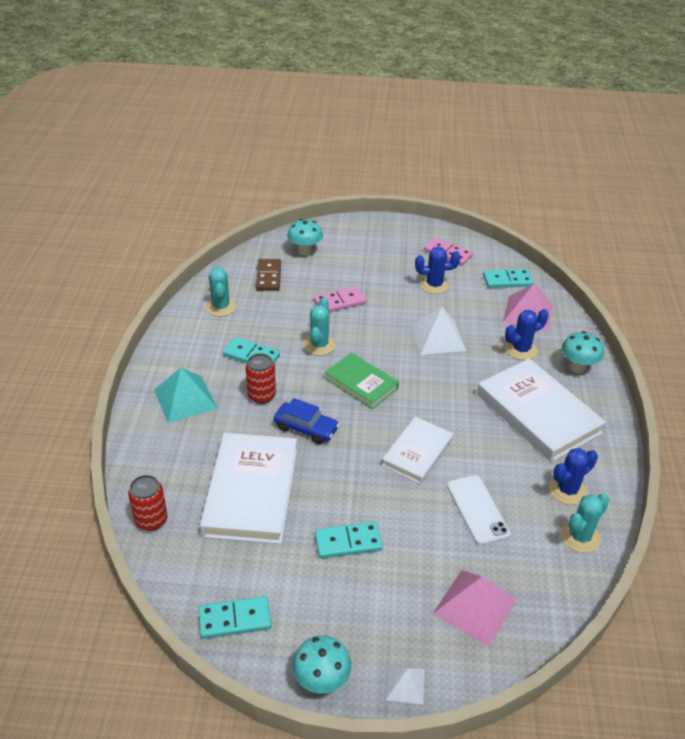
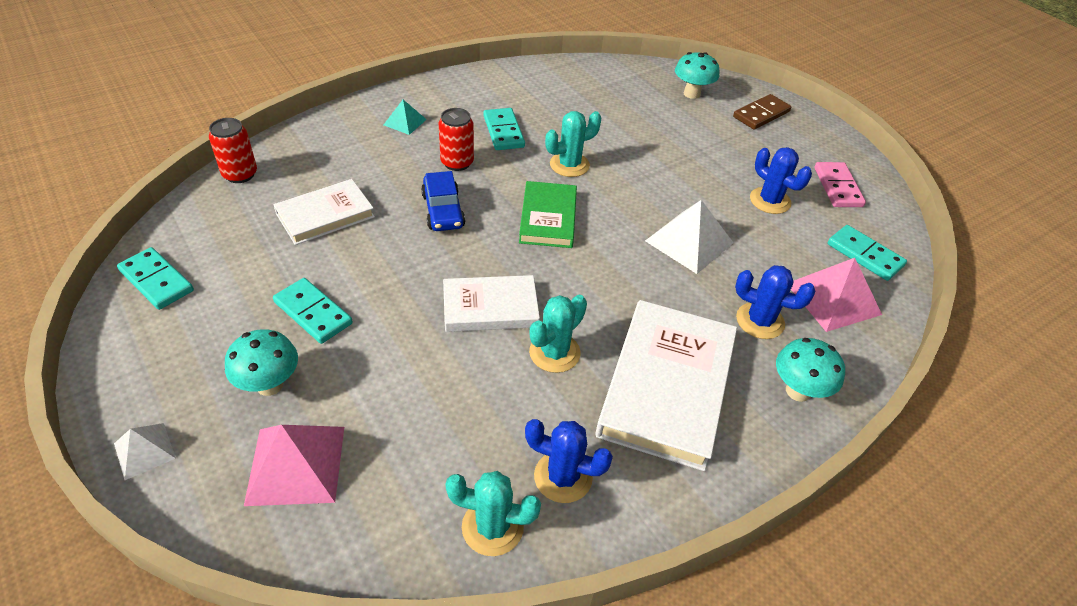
camera: 50 degrees right, 5 degrees up
turquoise pyramid [154,367,217,423] -> turquoise pyramid [384,100,427,135], size x0.56
white book [200,433,297,544] -> white book [273,179,375,245], size x0.60
turquoise cactus [205,266,236,316] -> turquoise cactus moved to [529,295,587,373]
brown domino [256,259,281,291] -> brown domino moved to [733,94,791,130]
turquoise mushroom [293,635,351,694] -> turquoise mushroom moved to [225,329,298,396]
pink domino [314,286,367,312] -> none
white phone [447,475,510,545] -> none

